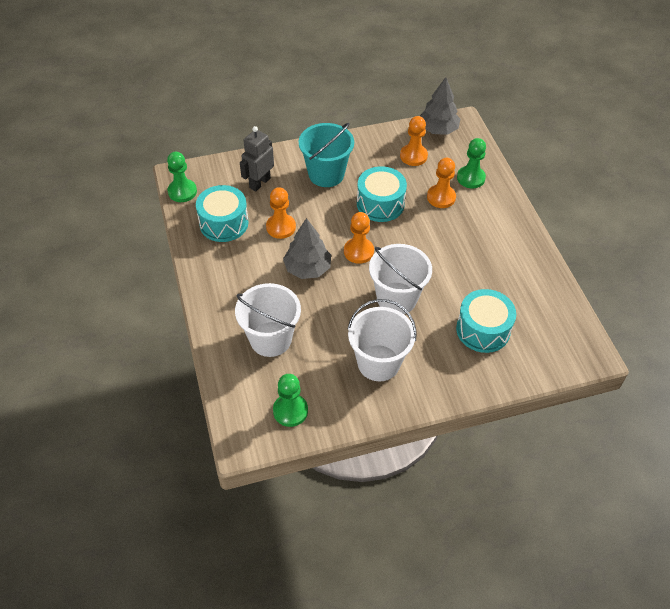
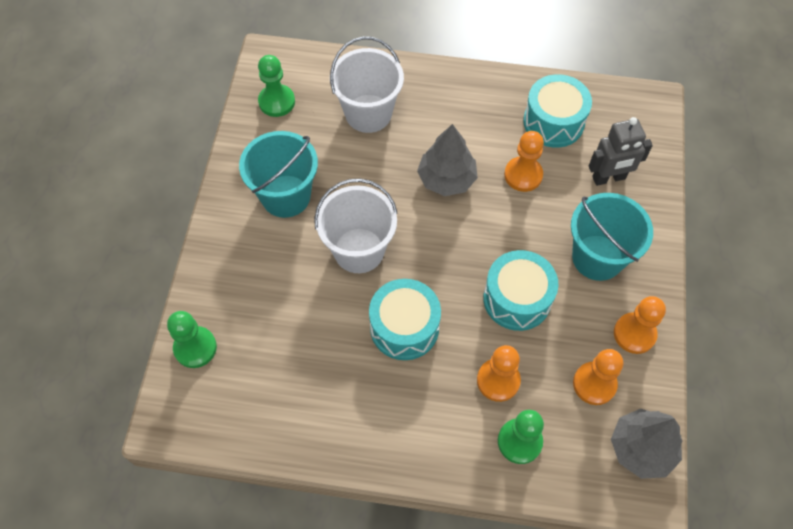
camera: 115 degrees right, 10 degrees up
green pawn [167,152,197,202] -> green pawn moved to [167,311,217,368]
grey robot [240,126,274,191] -> grey robot turned 105 degrees clockwise [589,117,653,186]
orange pawn [344,212,374,264] -> orange pawn moved to [614,296,666,354]
white bucket [348,299,417,381] -> turquoise bucket [239,131,318,218]
turquoise drum [456,289,516,353] -> turquoise drum moved to [369,279,441,360]

